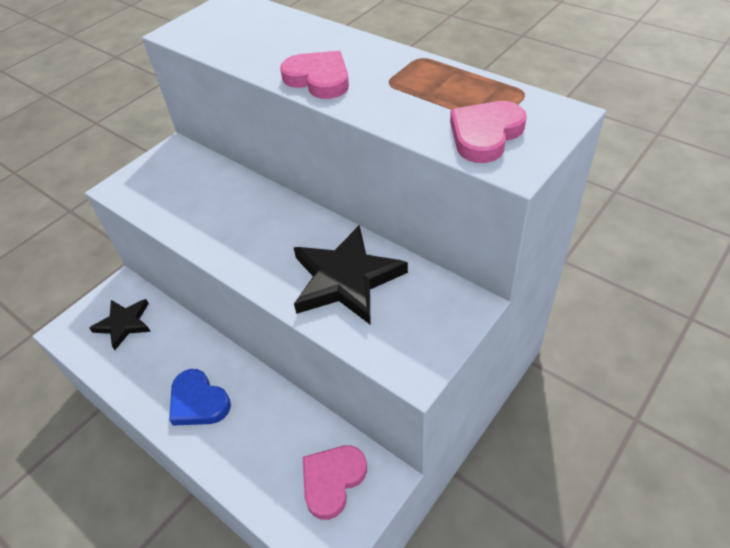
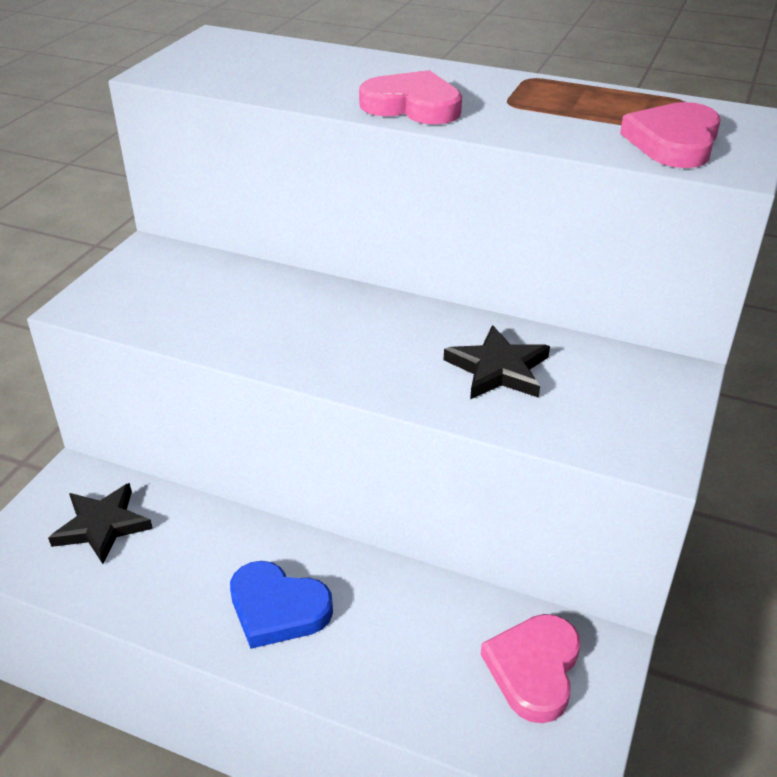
camera: 20 degrees left, 10 degrees down
black star [294,225,408,324] -> black star [444,325,550,399], size x0.63

